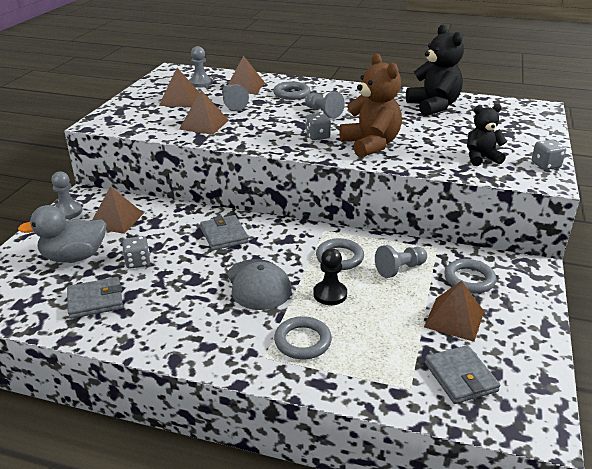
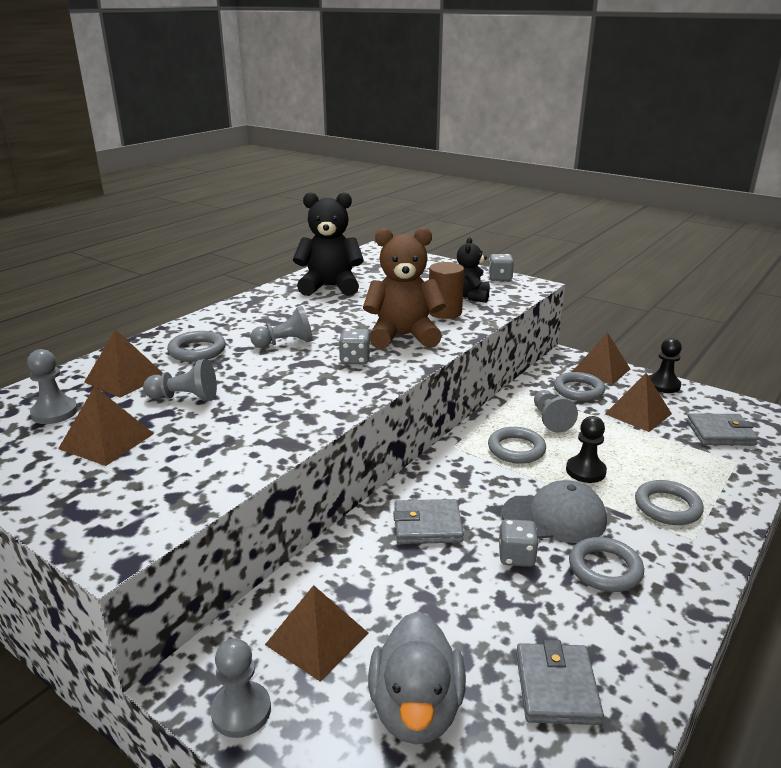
camera: 70 degrees left, 5 degrees down
grey dice [122,236,150,269] -> grey dice moved to [499,519,539,567]
brown pyramid [179,90,229,135] -> brown pyramid moved to [572,332,630,385]
none -> brown cylinder [429,262,464,319]
none -> grey ring [569,537,644,592]
none -> black pawn [649,338,682,393]

